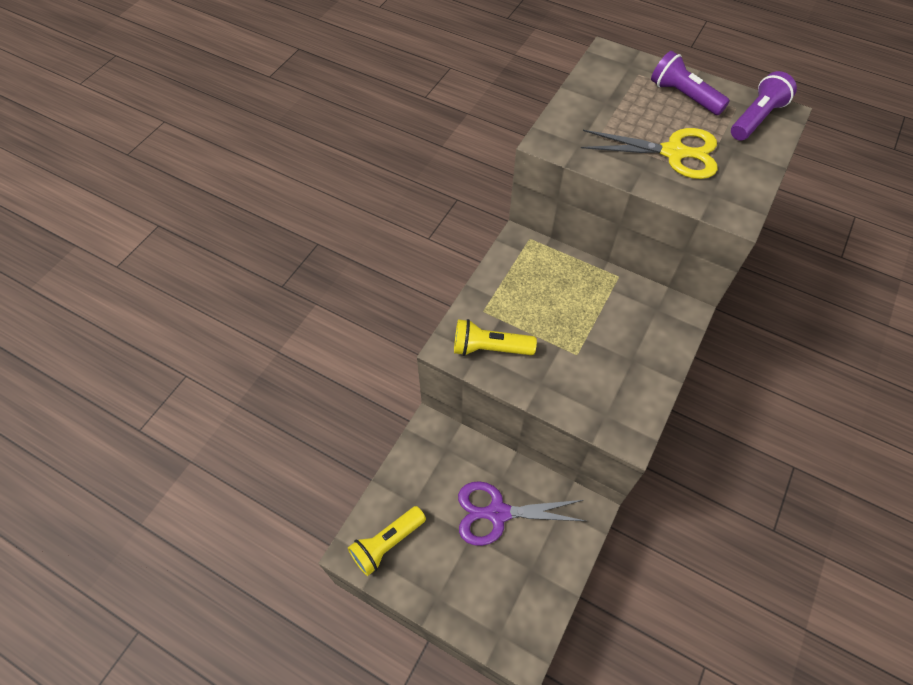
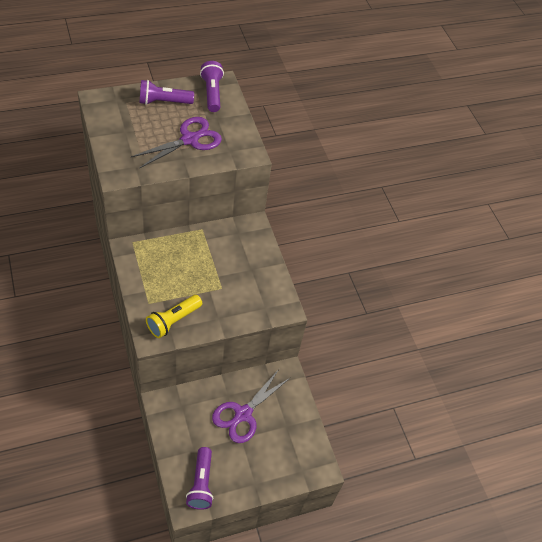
camera: 55 degrees left, 5 degrees down
yellow flashlight [348,506,426,576] -> purple flashlight [186,447,214,510]
yellow scissors [581,128,718,179] -> purple scissors [131,117,222,169]

